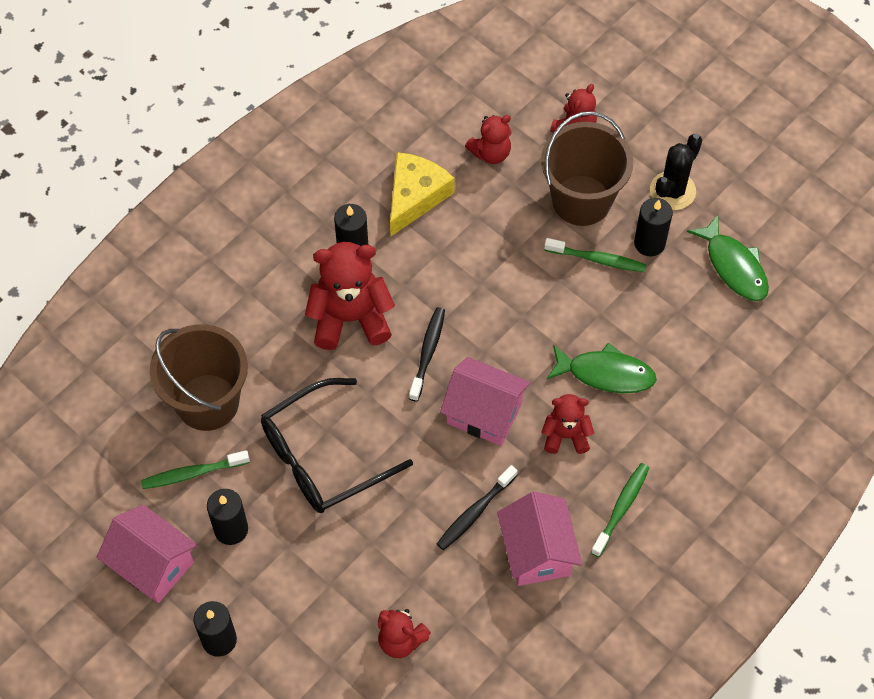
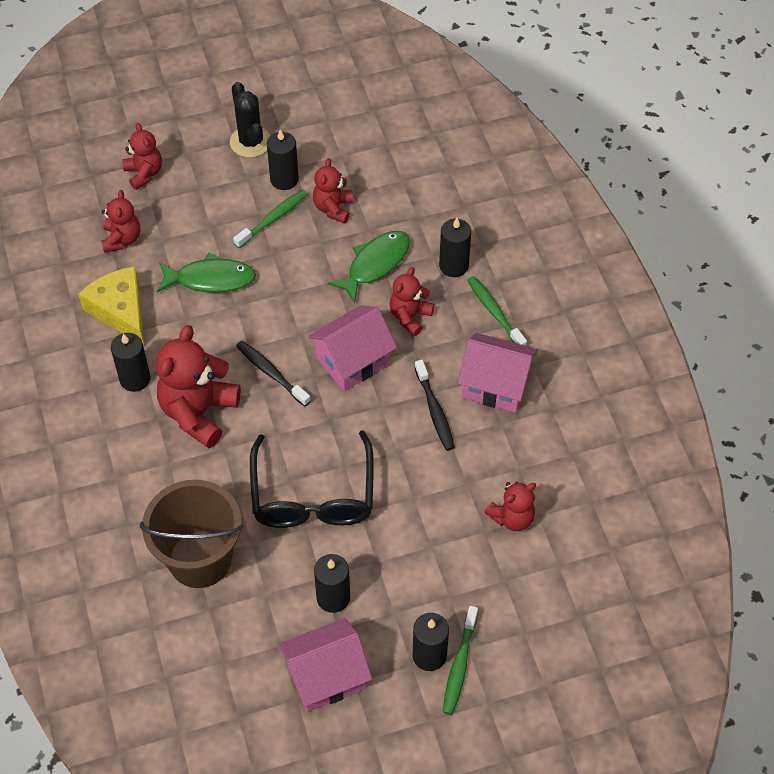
camera: 60 degrees left, 5 degrees down
green toothbrush [141,450,250,489] -> green toothbrush moved to [443,606,478,715]
brown bucket [541,111,633,226] -> none
green fish [687,215,769,301] -> green fish moved to [157,253,256,293]
none -> red teddy bear [313,158,353,224]
none -> black candle [439,218,471,277]

